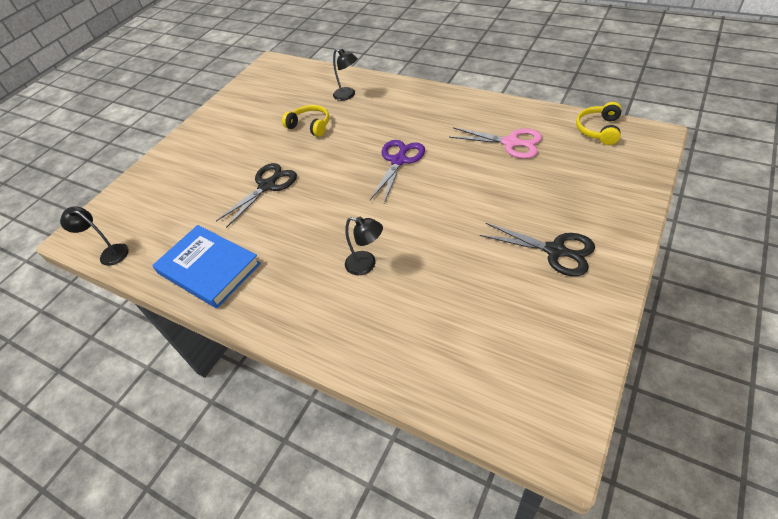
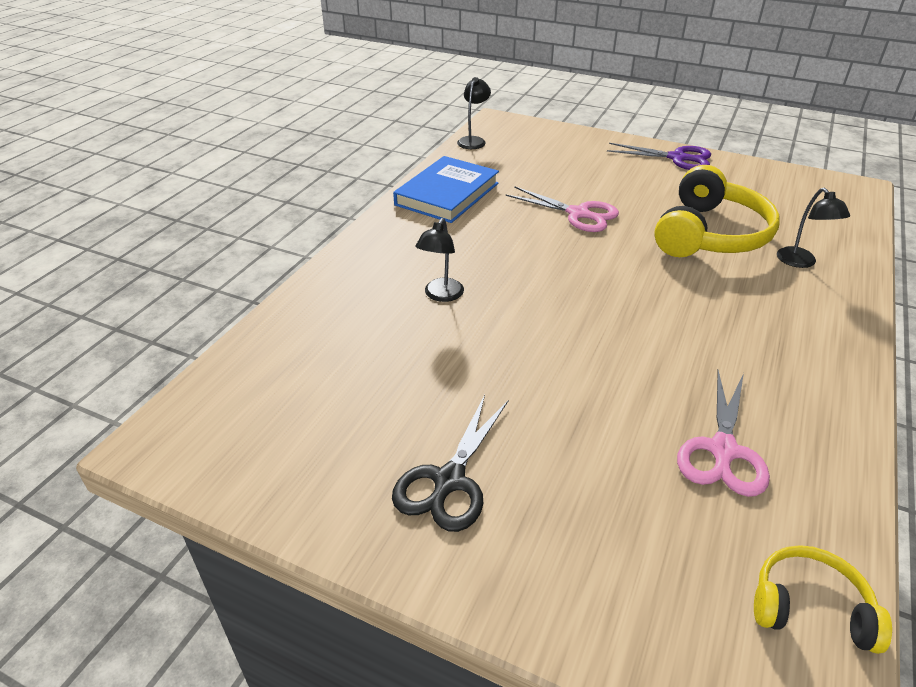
camera: 80 degrees right, 10 degrees down
black scissors [216,163,297,228] -> pink scissors [506,186,619,232]
yellow headphones [282,105,329,137] -> yellow headphones [654,165,780,257], size x1.90
black lamp [333,49,358,101] -> black lamp turned 45 degrees counterclockwise [777,188,850,268]
purple scissors [370,140,425,203] -> purple scissors moved to [607,143,711,170]

